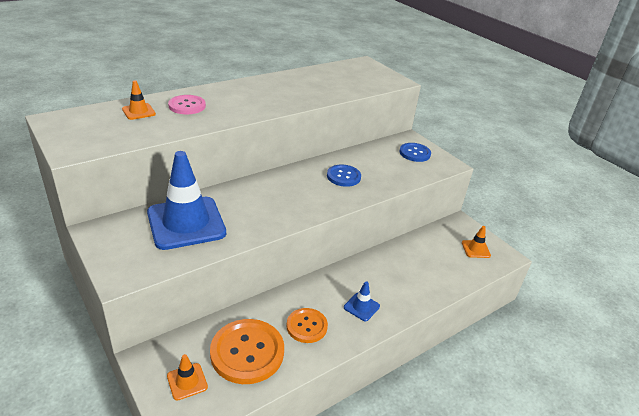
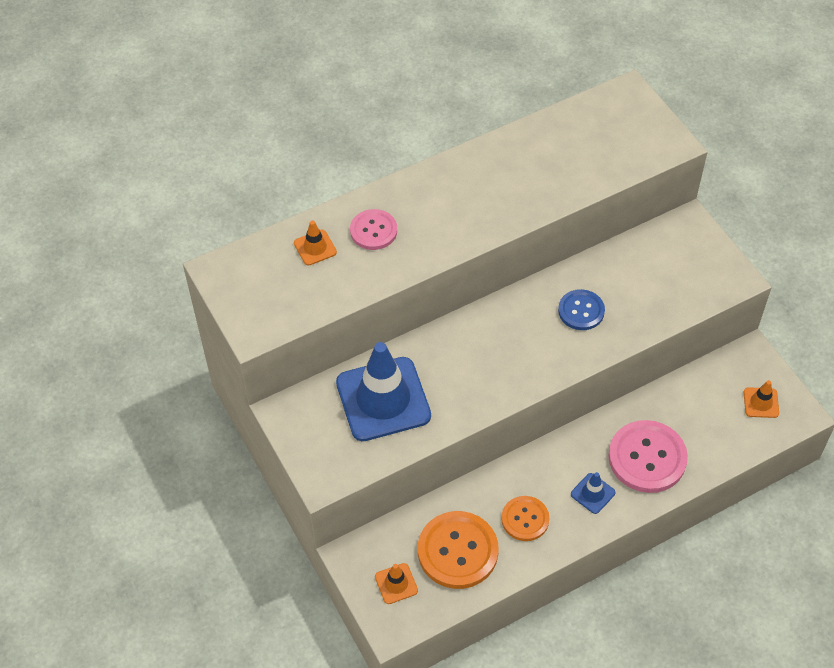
camera: 10 degrees right, 20 degrees up
blue button [399,143,431,162] -> none
none -> pink button [608,420,688,493]

